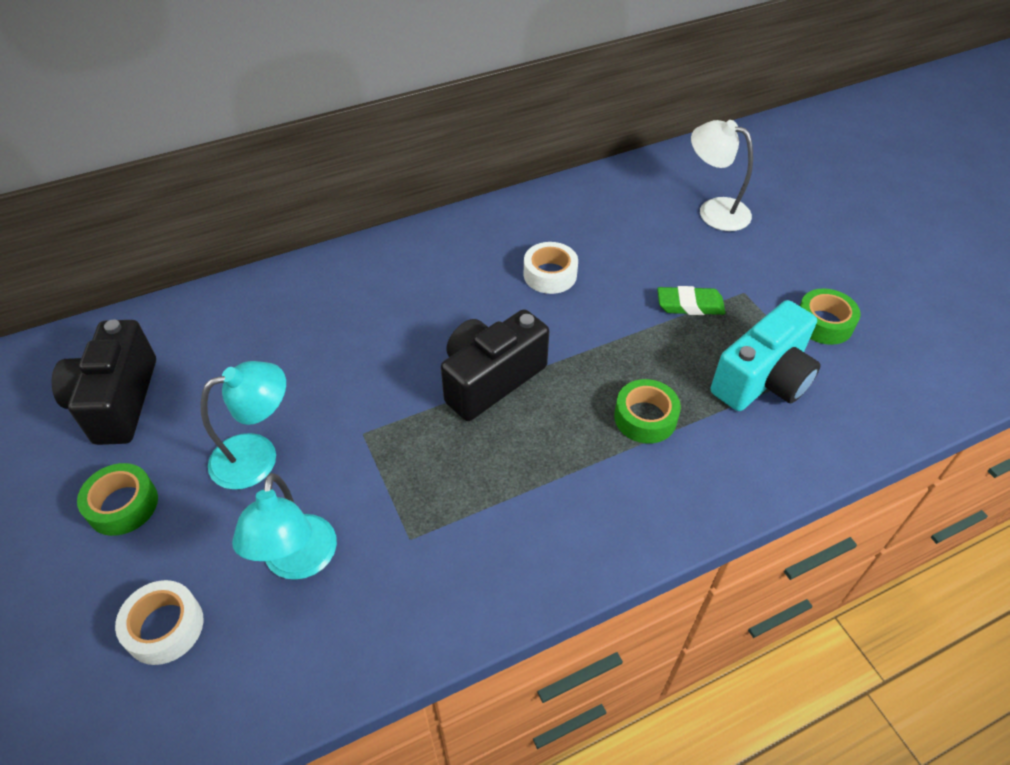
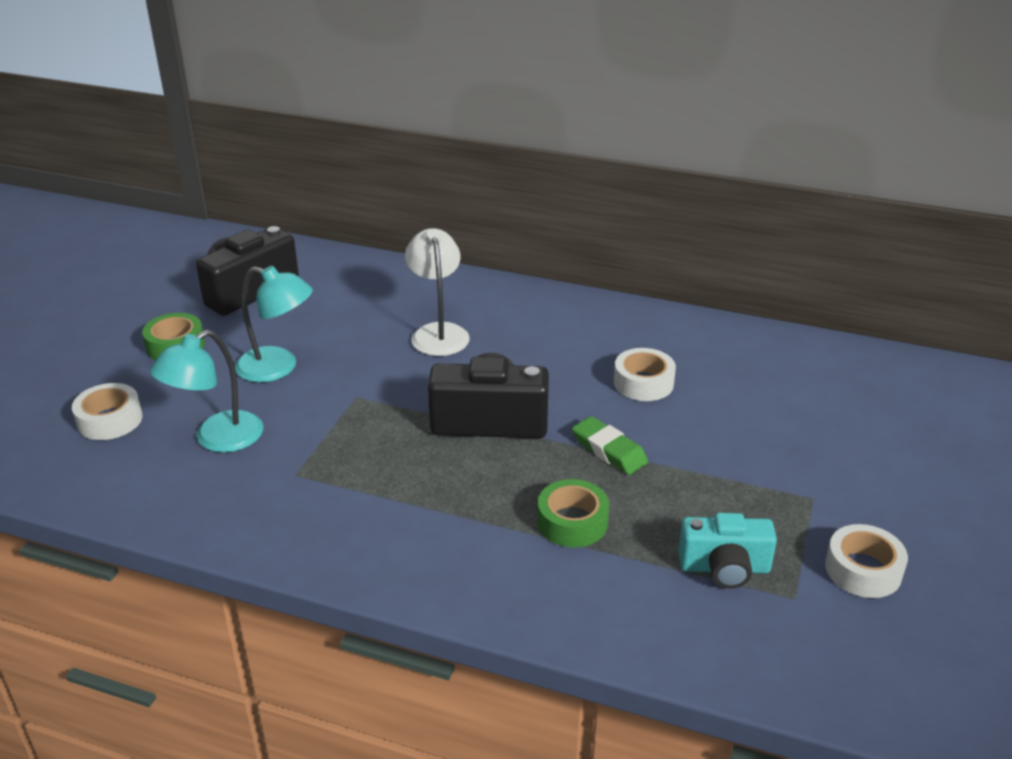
camera: 45 degrees right, 15 degrees down
green eraser [657,286,725,315] -> green eraser moved to [572,416,648,475]
white lamp [691,120,753,231] -> white lamp moved to [405,228,470,356]
turquoise camera [711,300,821,411] -> turquoise camera [678,513,777,589], size x0.66
green tape [800,288,861,345] -> white tape [825,524,908,598]

